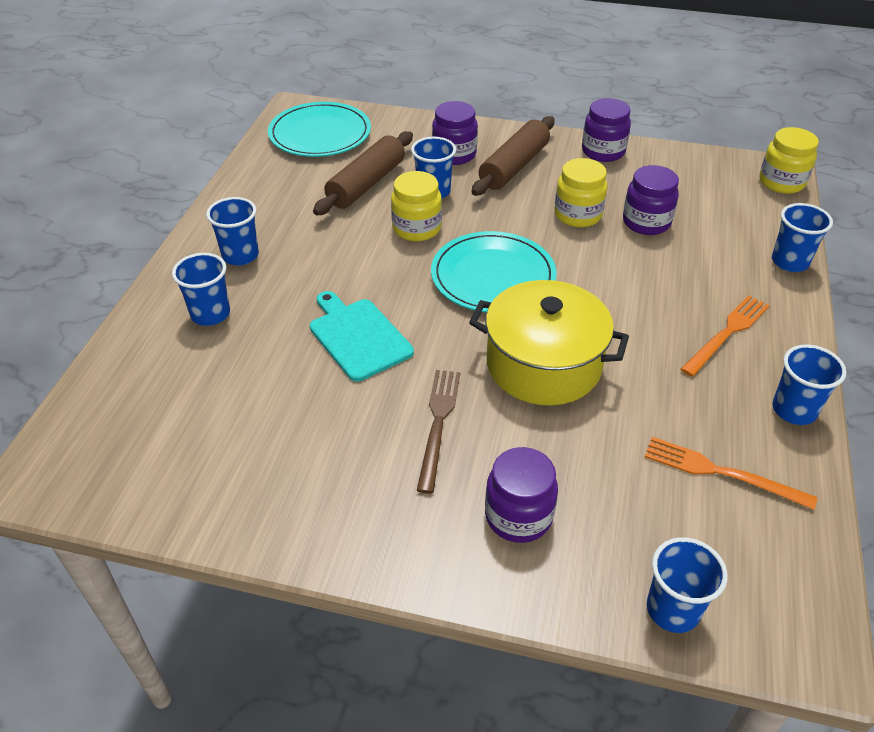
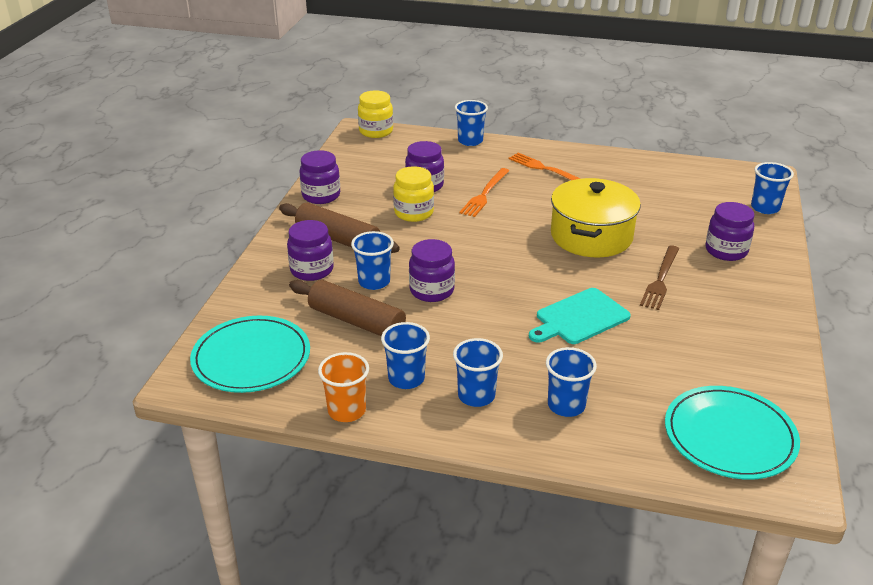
camera: 90 degrees left, 10 degrees down
yellow jar [391,171,442,241] -> purple jar [409,239,455,302]
brown fork [417,370,460,494] -> brown fork turned 75 degrees counterclockwise [640,245,679,310]
turquoise plate [431,231,557,312] -> turquoise plate moved to [665,386,800,479]
orange fork [645,437,817,510] -> orange fork moved to [460,168,510,217]
blue cup [772,345,846,425] -> blue cup moved to [381,322,430,389]
none -> orange cup [318,352,369,422]

